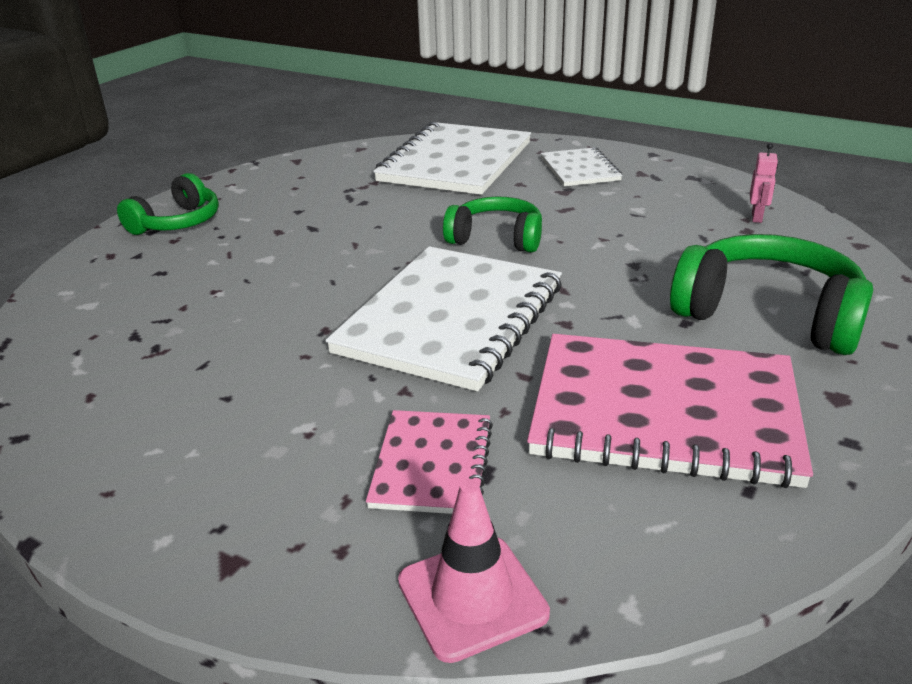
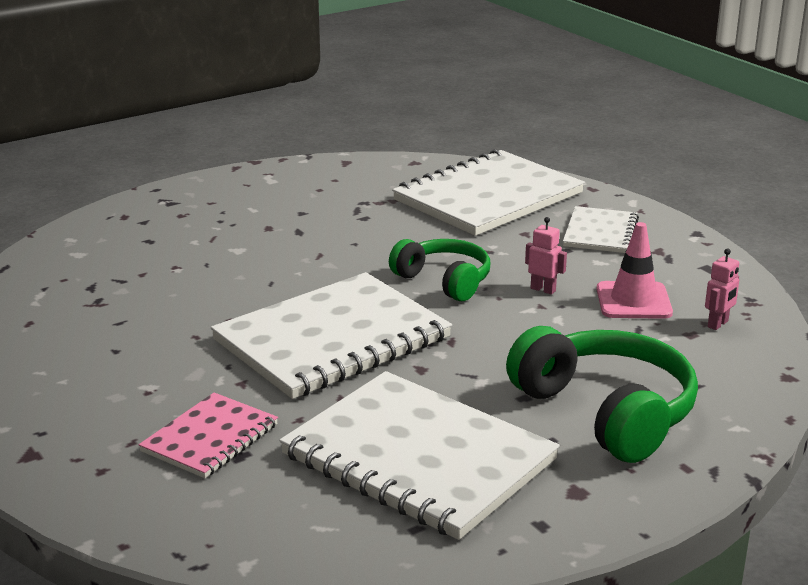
camera: 25 degrees right, 5 degrees down
green headphones [117,173,219,235] -> none
pink traffic cone [398,480,550,663] -> pink traffic cone moved to [597,222,673,319]
pink notebook [527,334,813,488] -> white notebook [279,371,560,540]
none -> pink robot [525,217,567,294]

